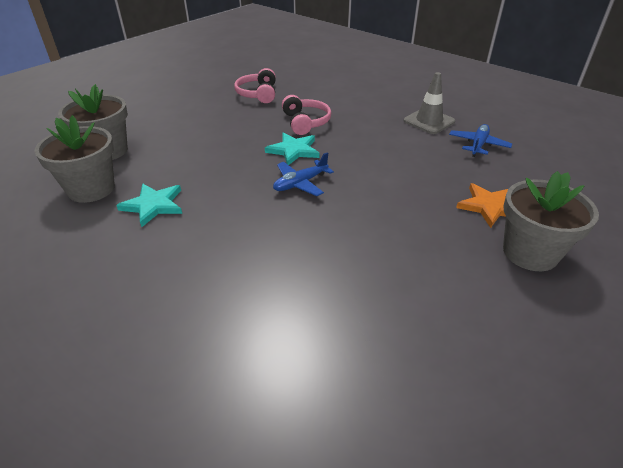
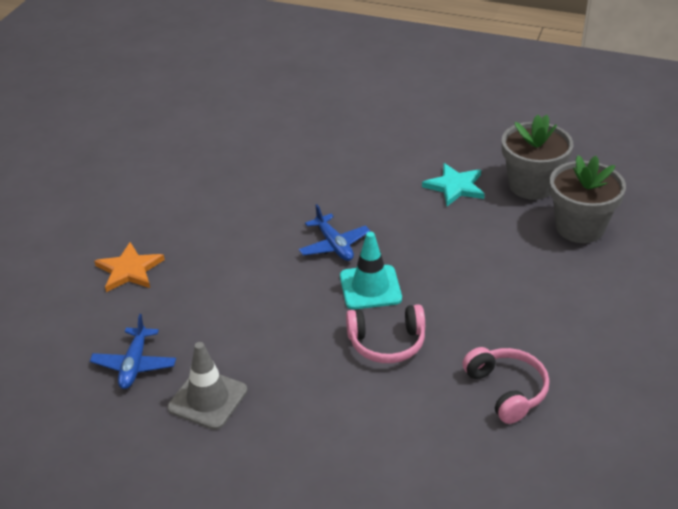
camera: 160 degrees right, 0 degrees up
turquoise star [265,133,320,165] -> turquoise traffic cone [340,232,402,309]
blue plane [273,152,334,196] -> blue plane turned 120 degrees clockwise [299,204,370,261]
pink headphones [282,95,331,135] -> pink headphones turned 60 degrees counterclockwise [346,304,425,363]
grey flower pot [503,171,599,271] -> none

